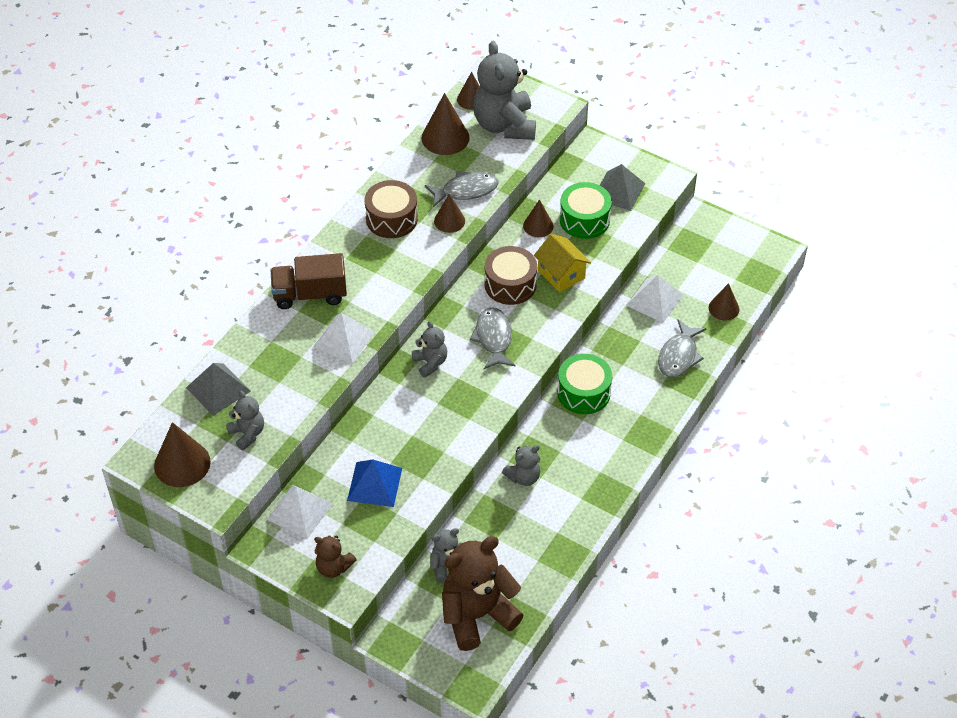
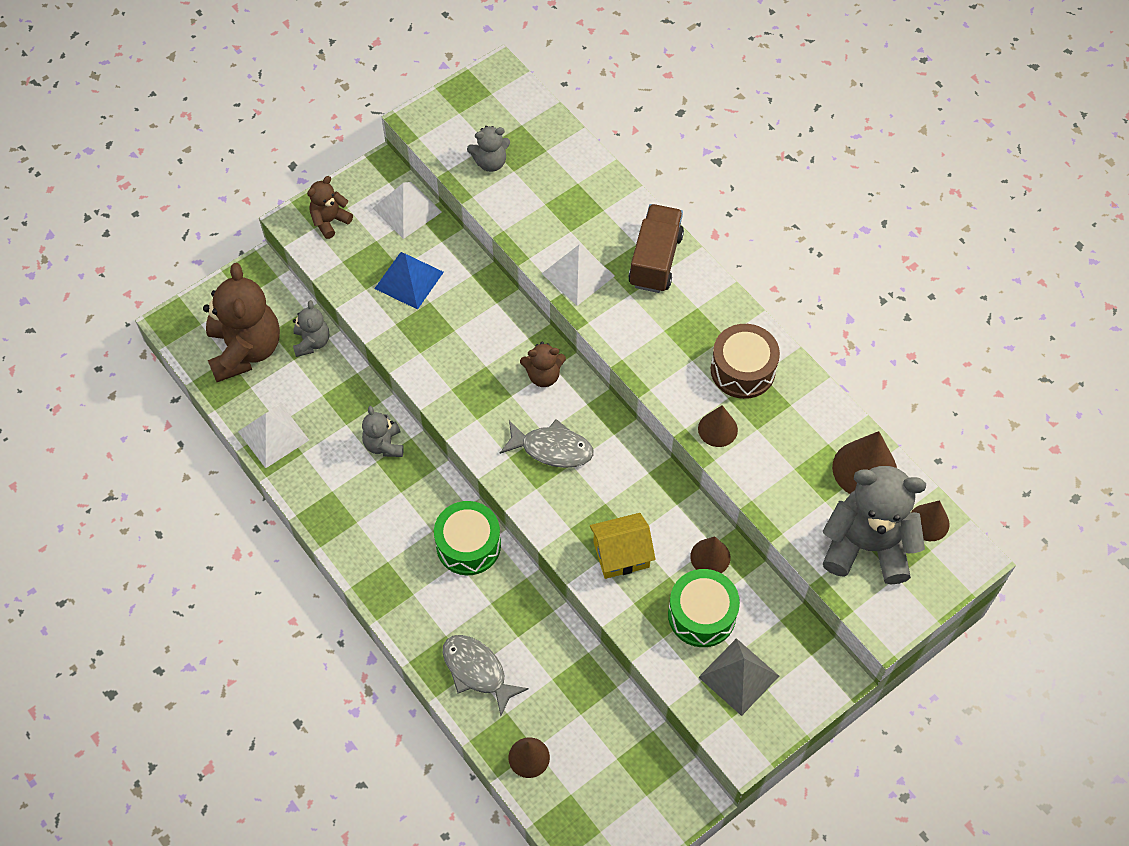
camera: 110 degrees right, 10 degrees up
brown cone [154,422,211,487] -> none
grey pyramid [186,363,251,416] -> none
grey teddy bear [412,321,447,378] -> brown teddy bear [520,341,566,387]
grey fish [425,171,499,207] -> none
brown drum [485,246,537,305] -> none
white pyramid [626,275,683,323] -> white pyramid moved to [238,404,309,468]

